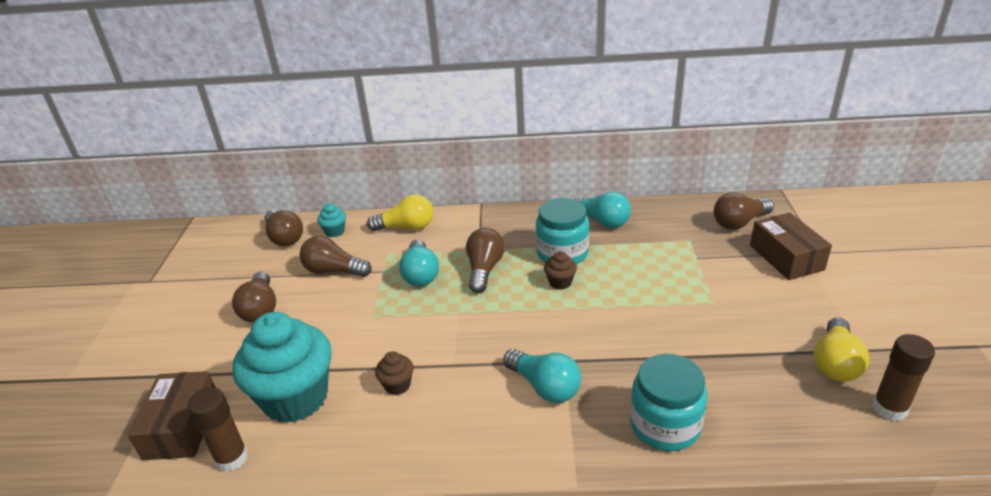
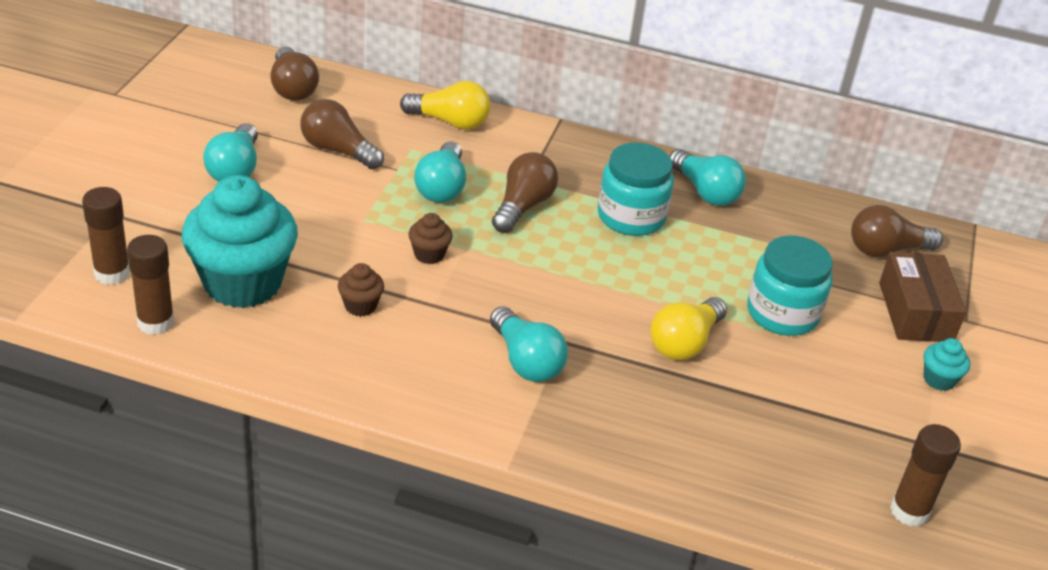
camera: 10 degrees right, 5 degrees up
brown box [127,371,216,460] -> brown glue stick [82,187,130,285]
brown light bulb [232,272,276,323] -> turquoise light bulb [203,123,258,182]
turquoise cupcake [317,203,346,237] -> turquoise cupcake moved to [924,338,970,391]
brown cupcake [544,251,577,290] -> brown cupcake moved to [409,213,453,264]
turquoise jar [630,354,707,451] -> turquoise jar moved to [747,236,833,336]
yellow light bulb [814,317,869,382] -> yellow light bulb moved to [651,297,727,360]

